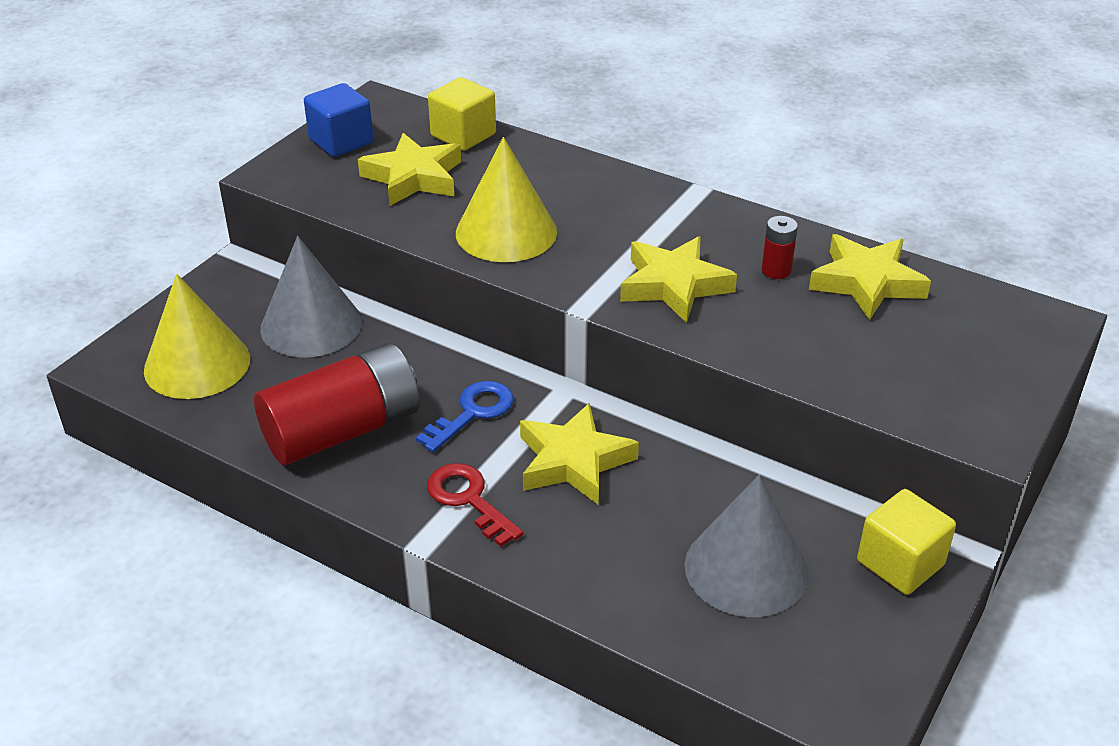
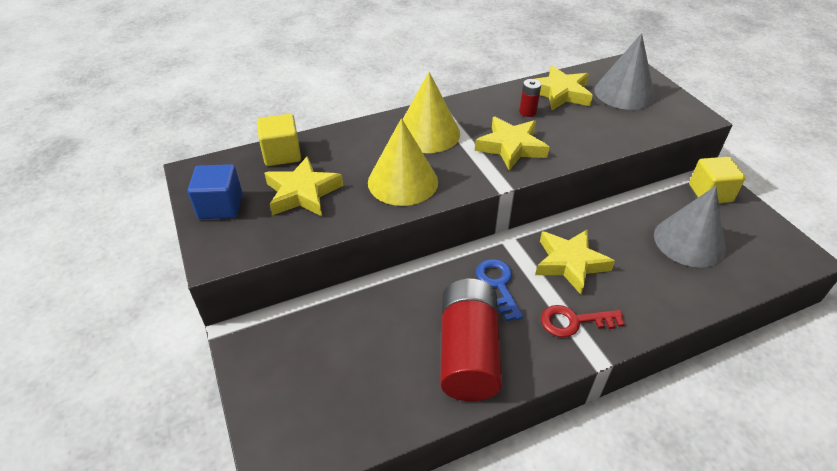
camera: 55 degrees left, 5 degrees up
yellow cone [144,274,250,399] -> yellow cone moved to [403,72,460,153]
grey cone [260,236,362,358] -> grey cone moved to [594,33,655,110]

